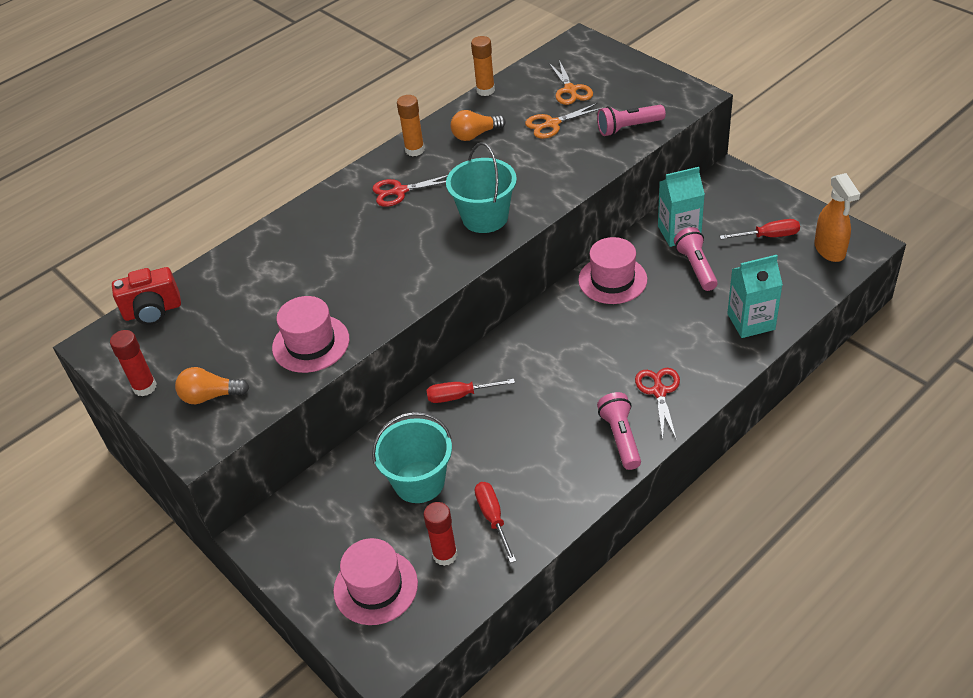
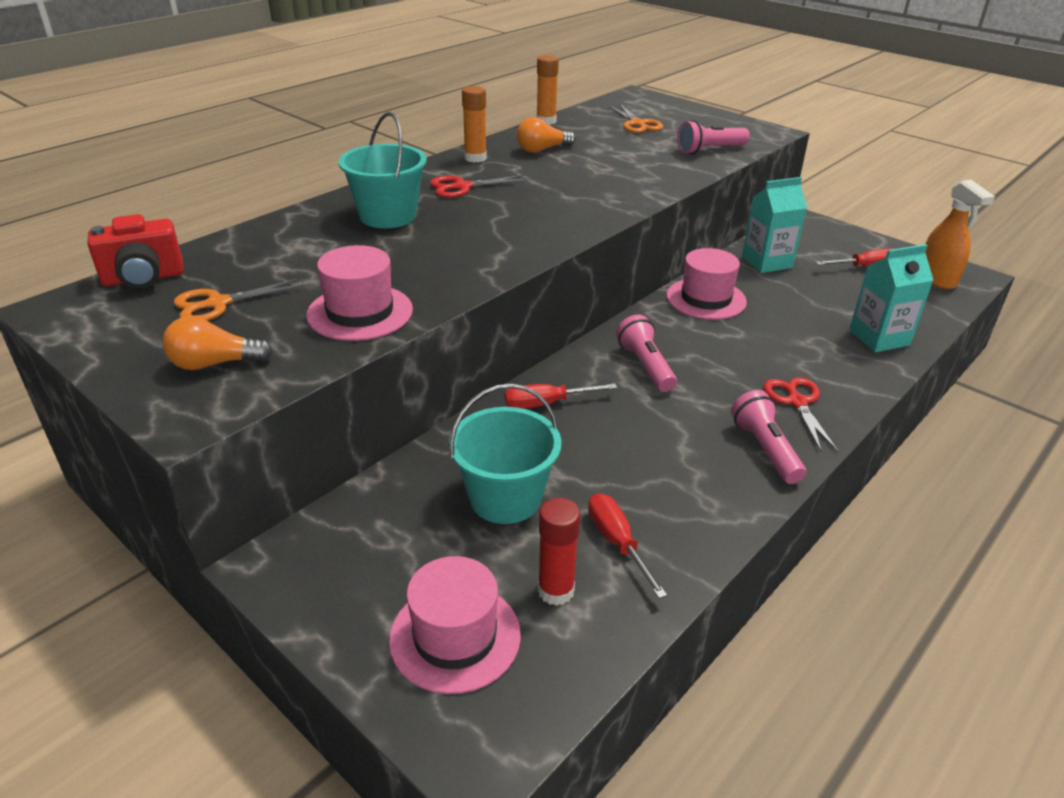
camera: 10 degrees left, 10 degrees down
red glue stick [110,330,157,396] -> none
turquoise bucket [446,142,517,233] -> turquoise bucket moved to [338,112,427,228]
orange scissors [525,103,601,139] -> orange scissors moved to [173,278,306,321]
pink flashlight [674,227,718,291] -> pink flashlight moved to [616,315,677,392]

